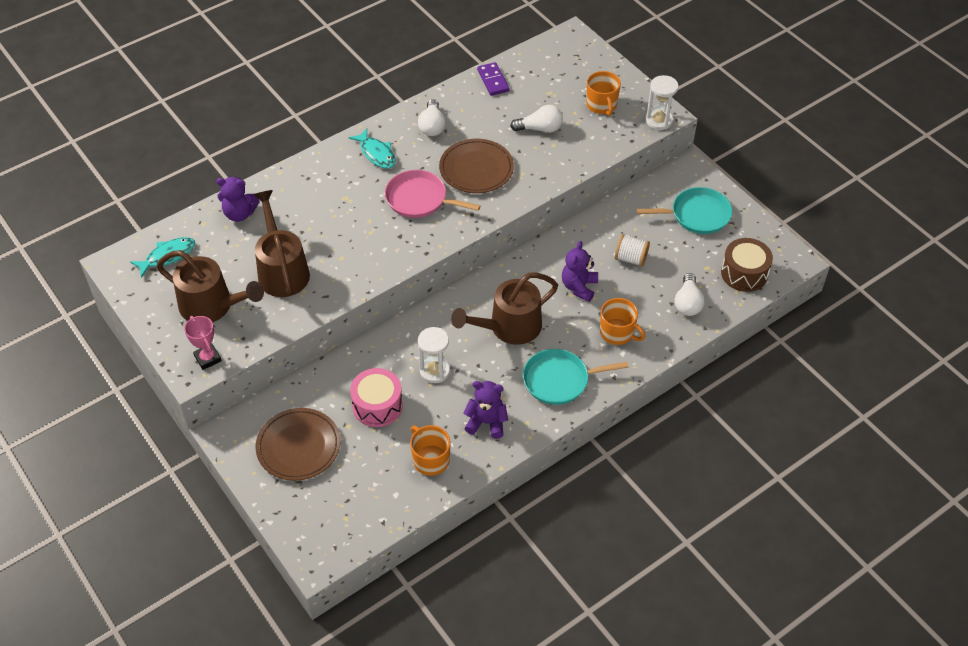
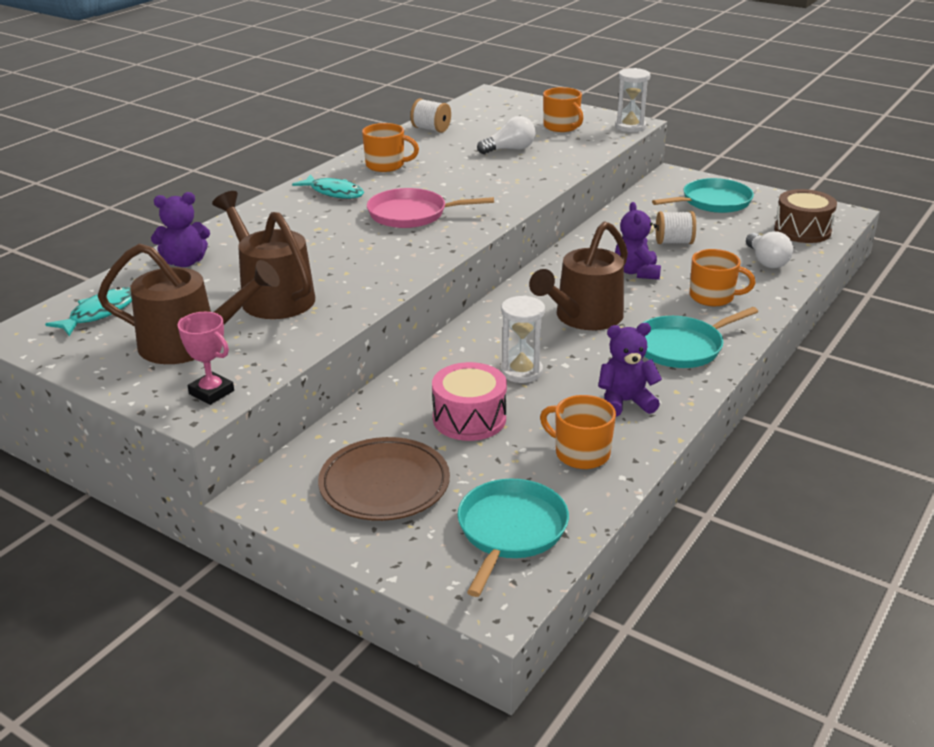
camera: 20 degrees left, 20 degrees down
white light bulb [418,99,446,136] -> orange mug [362,123,419,172]
brown plate [439,139,514,193] -> none
purple domino [477,62,509,96] -> white spool [410,99,451,133]
none -> turquoise pan [457,479,569,597]

